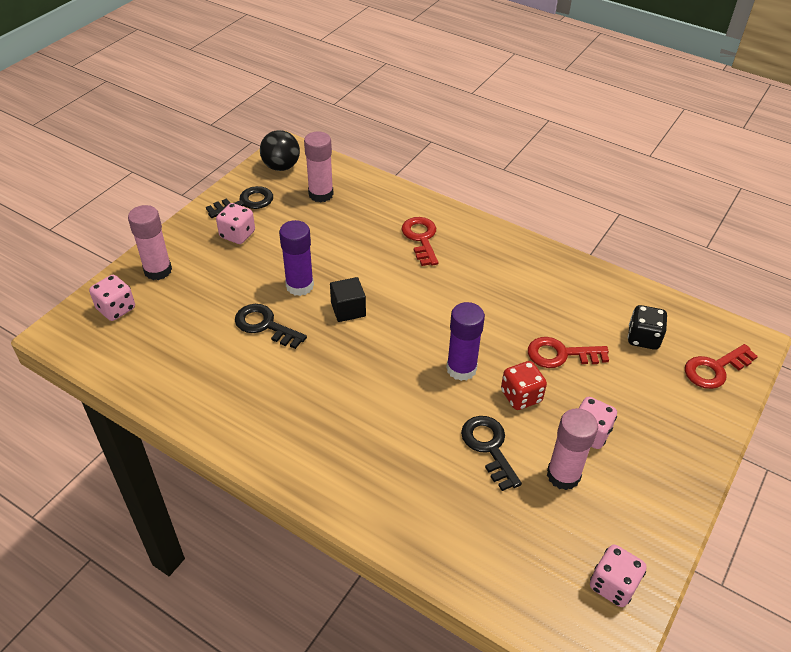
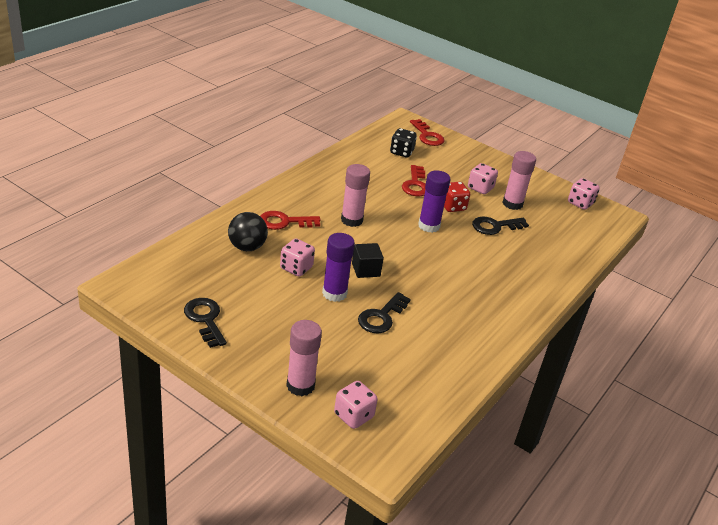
camera: 90 degrees left, 10 degrees down
pink dice [216,203,255,244] -> pink dice moved to [280,238,315,277]
black ball [260,130,300,171] -> black ball moved to [228,212,268,251]
pink glue stick [304,131,334,203] -> pink glue stick moved to [341,164,370,227]

